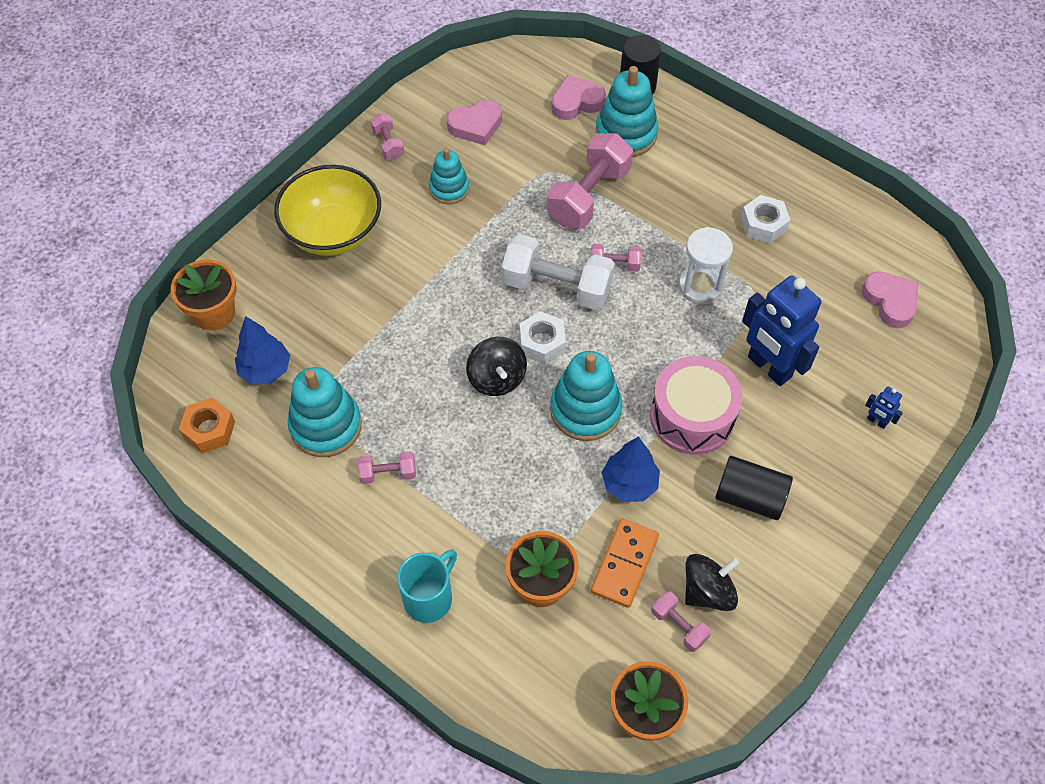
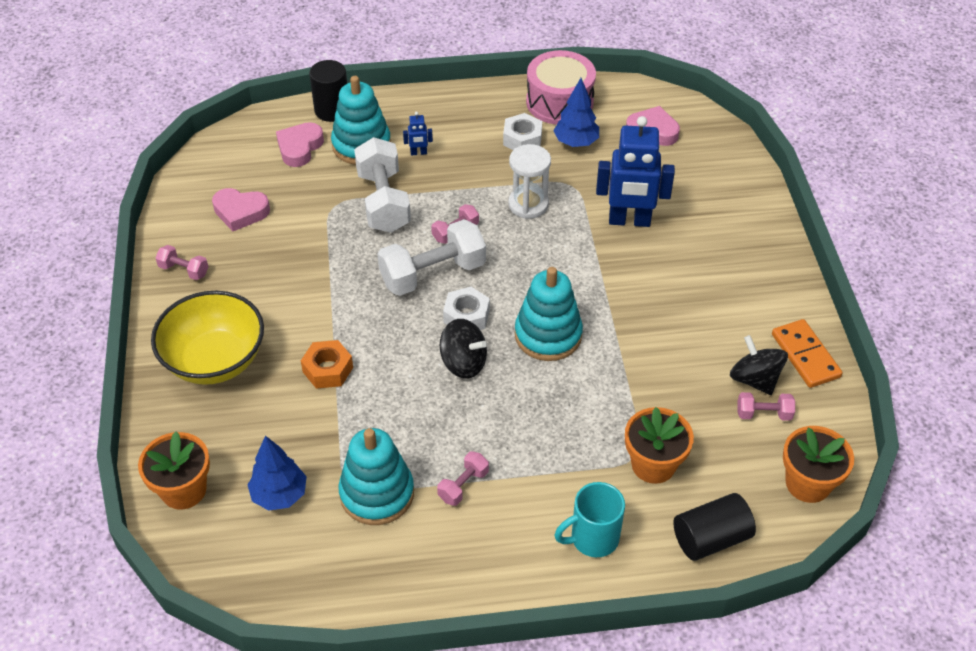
camera: 45 degrees left, 10 degrees down
orange nut [179,398,235,453] -> orange nut moved to [301,340,353,389]
turquoise mug [397,549,457,623] -> turquoise mug turned 105 degrees counterclockwise [554,482,625,557]
turquoise stacking toy [429,148,469,204] -> none
pink heart [447,100,502,145] -> pink heart turned 75 degrees clockwise [212,188,270,231]
pink dumbbell [547,133,633,229] -> white dumbbell [354,137,411,233]
orange domino [591,519,659,608] -> orange domino moved to [772,319,843,388]
blue tree [601,436,660,502] -> blue tree moved to [553,78,599,147]
pink drum [650,356,742,455] -> pink drum moved to [526,50,596,124]
black spinning top [685,554,740,611] -> black spinning top turned 45 degrees counterclockwise [730,335,788,395]
black cylinder [715,456,793,520] -> black cylinder moved to [673,493,756,561]
blue robot [865,387,903,429] -> blue robot moved to [403,112,433,156]

